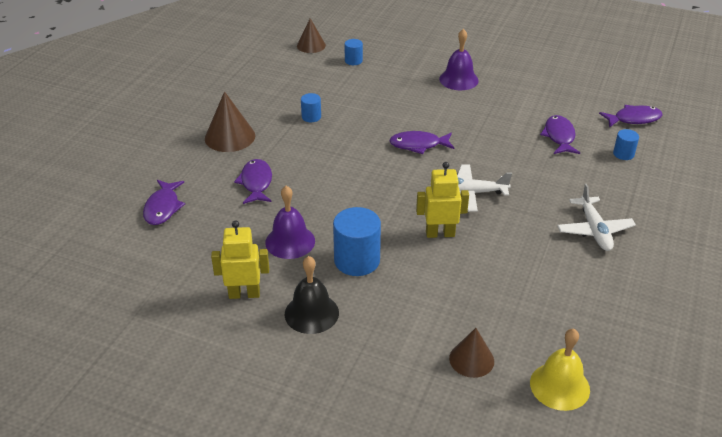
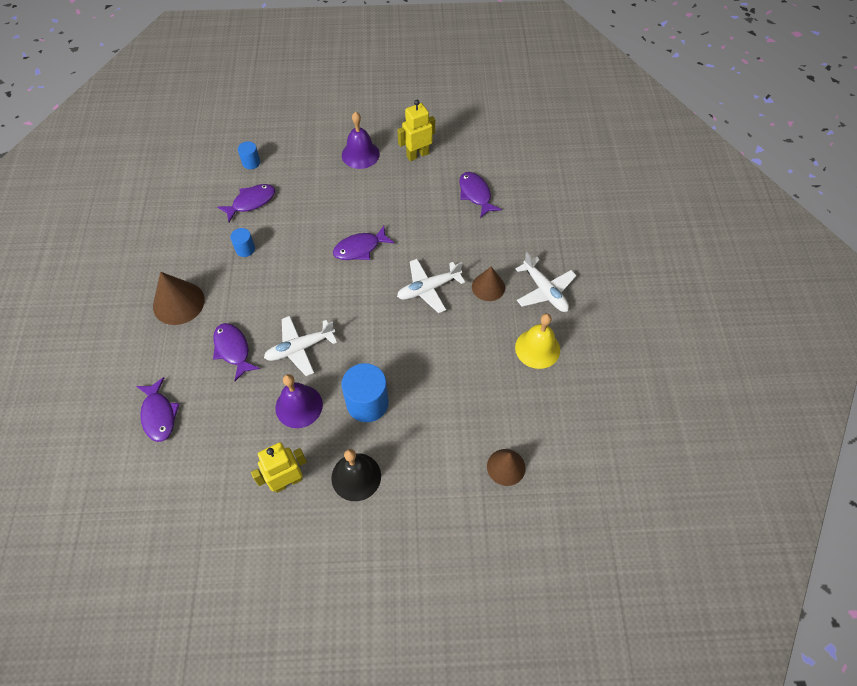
camera: 25 degrees left, 20 degrees up
brown cone [297,18,326,53] -> brown cone moved to [472,266,505,301]
yellow robot [416,162,469,238] -> yellow robot moved to [397,100,435,161]
yellow bell [530,329,590,411] -> yellow bell moved to [515,314,560,369]
purple fish [599,105,663,128] -> purple fish moved to [217,184,275,222]
blue cylinder [613,129,639,160] -> none
none -> white plane [264,316,337,376]

